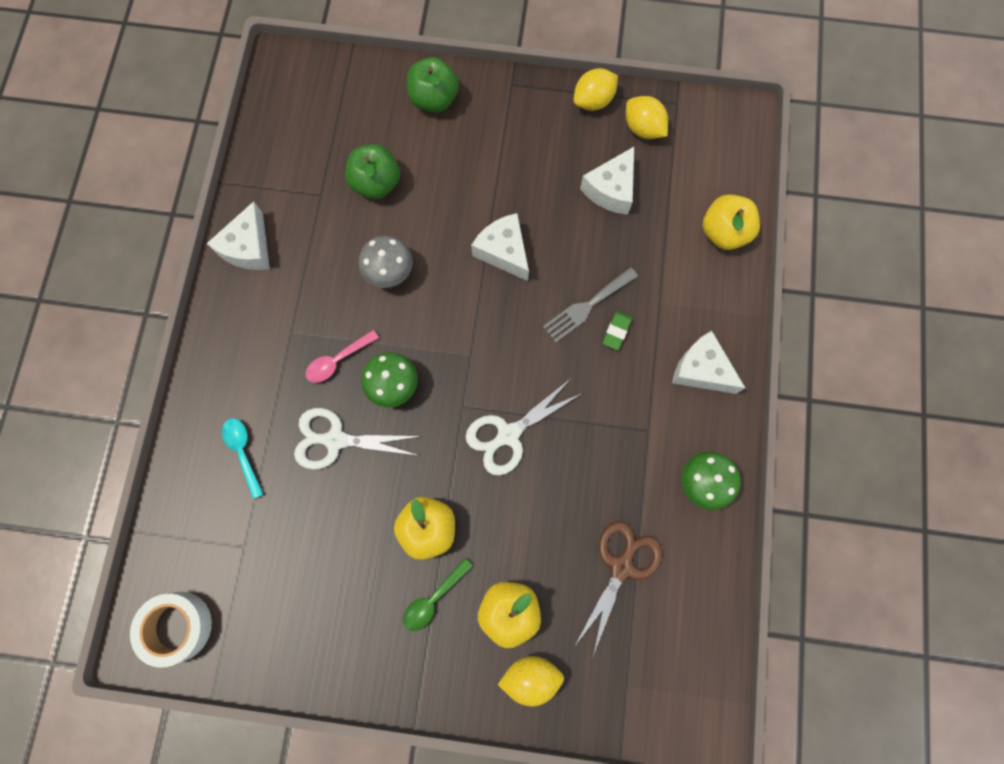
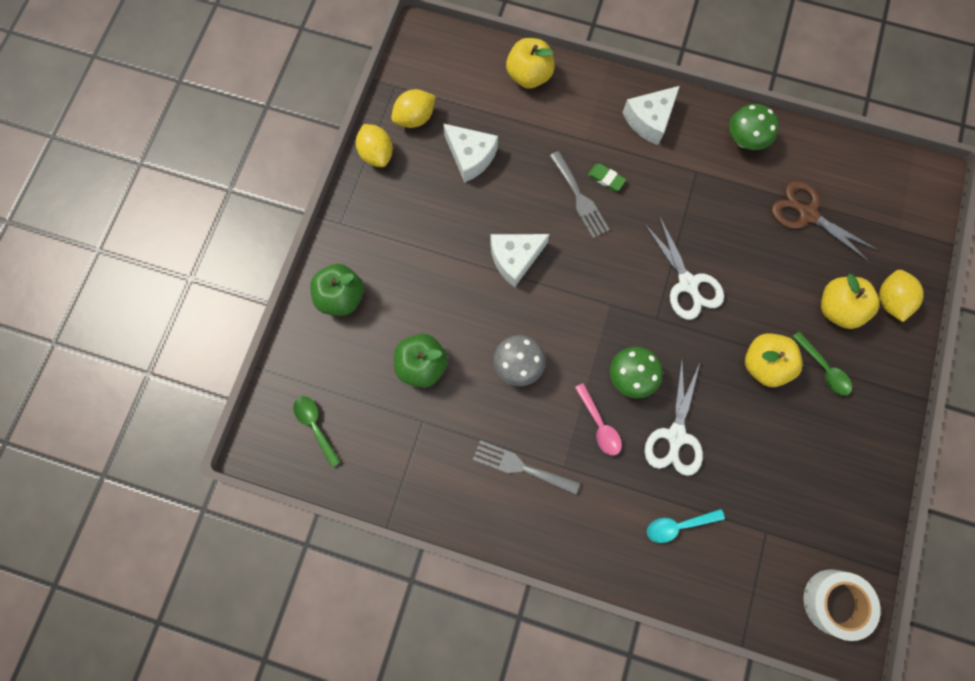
camera: 80 degrees left, 0 degrees up
white cheese [206,201,270,270] -> none
none -> green spoon [293,396,340,467]
none -> grey fork [473,440,580,495]

